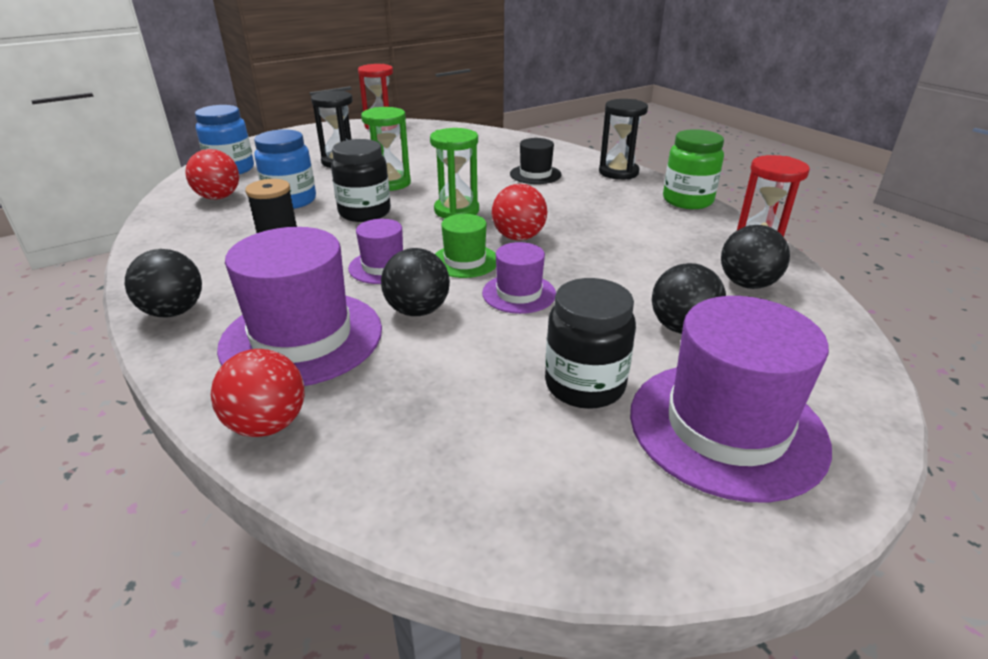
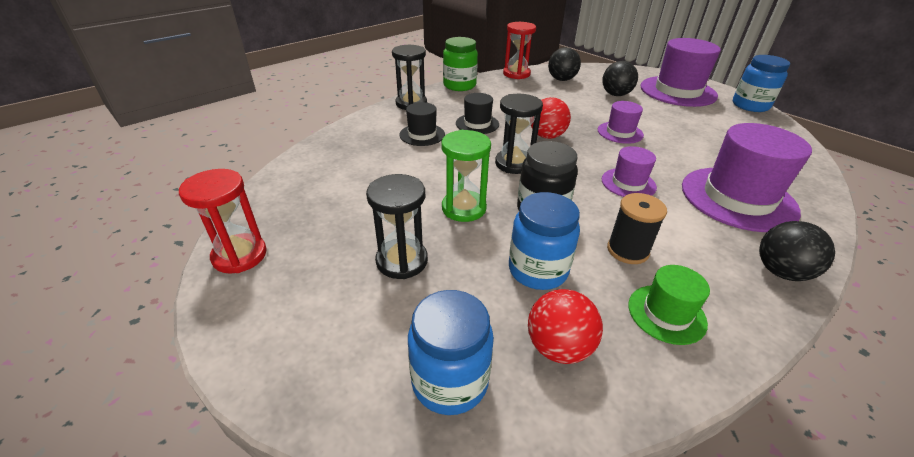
camera: 100 degrees left, 5 degrees up
red ball [211,349,305,437] -> none
black ball [381,248,450,316] -> none
green hourglass [430,128,479,219] -> black hourglass [495,94,543,174]
green hat [435,214,496,278] -> green hat moved to [628,265,710,345]
black jar [545,278,636,409] -> none
none -> black hat [456,93,499,134]
none -> blue jar [733,55,790,112]

